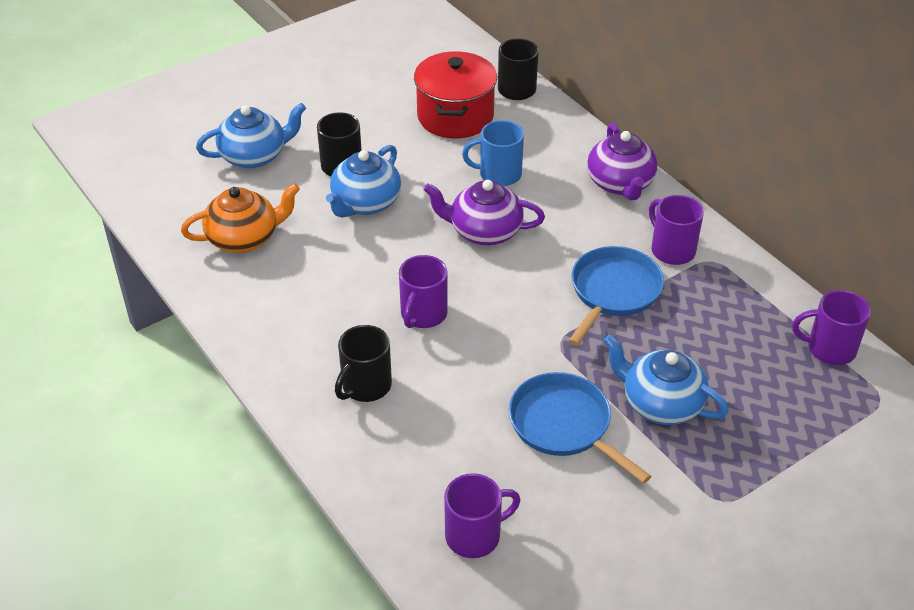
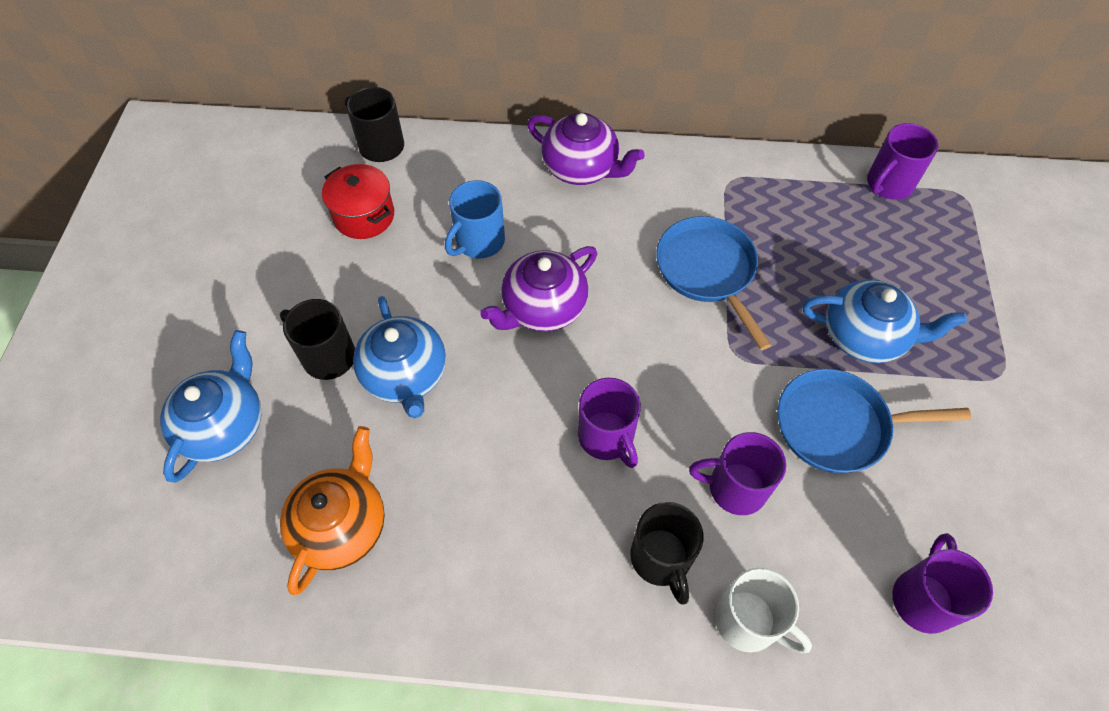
camera: 50 degrees left, 15 degrees up
red pot [414,51,497,138] -> red pot [322,164,394,239], size x0.66
blue teapot [603,335,729,425] -> blue teapot turned 150 degrees counterclockwise [802,280,967,363]
purple mug [649,195,704,265] -> purple mug moved to [689,432,786,515]
none -> white mug [715,568,812,653]

